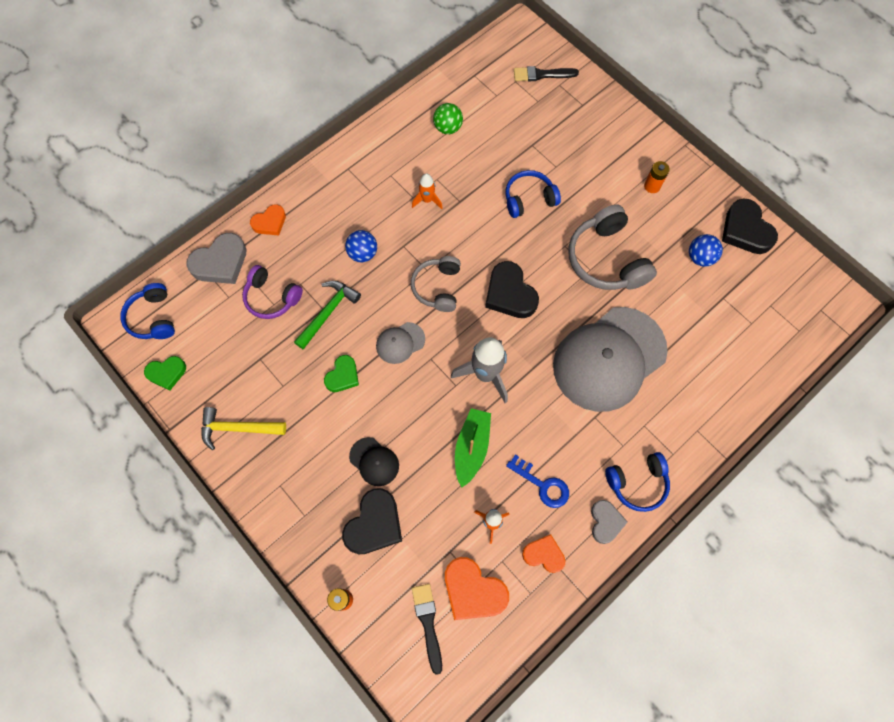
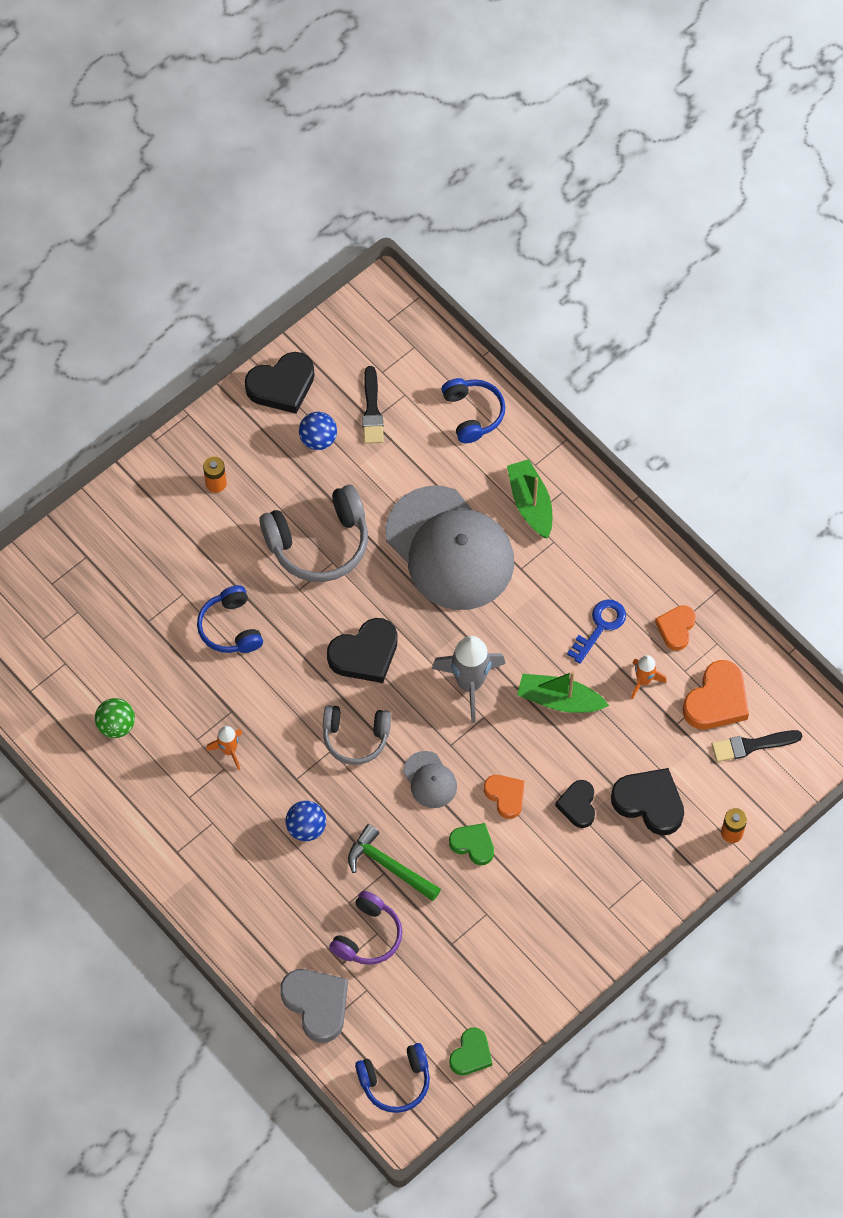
camera: 90 degrees left, 5 degrees down
green heart [144,356,186,391] -> green heart turned 45 degrees clockwise [449,1027,492,1075]
yellow hammer [201,407,286,450] -> none
orange heart [250,204,286,236] -> orange heart moved to [484,775,525,819]
black cap [349,437,399,486] -> black heart [555,780,595,828]
black brush [514,66,579,81] -> black brush moved to [362,366,384,444]
grey heart [591,500,628,544] -> none
blue headphones [605,452,670,512] -> blue headphones moved to [442,378,505,444]
none -> green boat [507,459,552,539]

